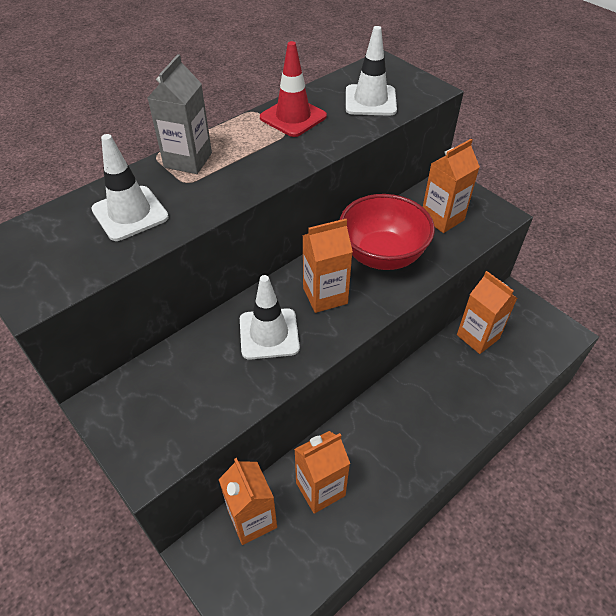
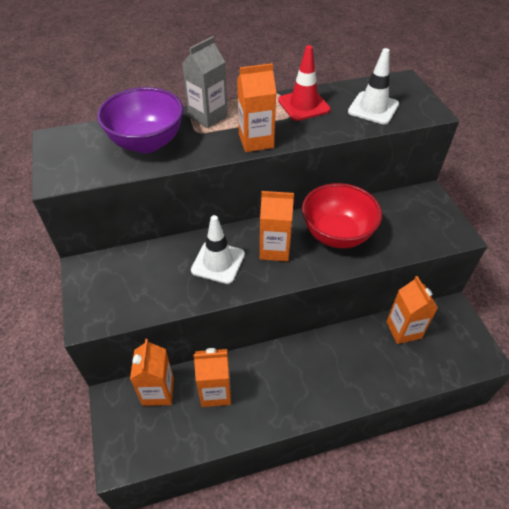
camera: 25 degrees right, 0 degrees up
white traffic cone [91,134,169,241] -> purple bowl [97,87,184,153]
orange carton [423,139,480,233] -> orange carton moved to [237,63,276,152]

